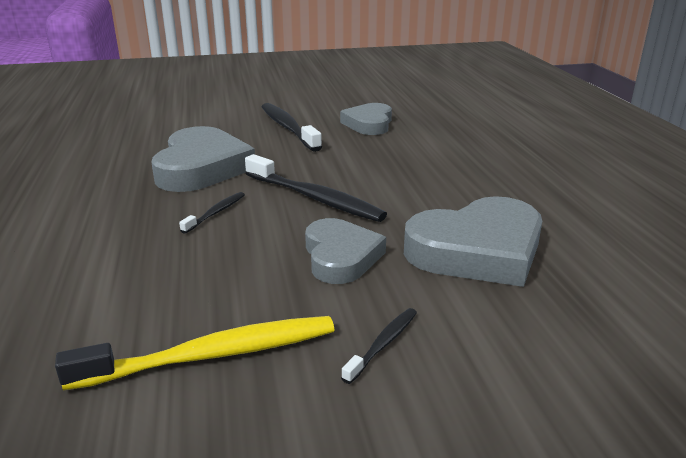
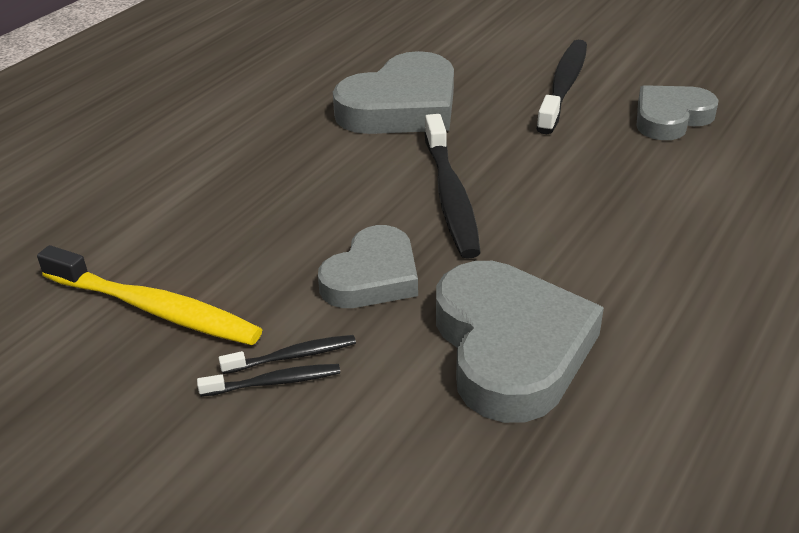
camera: 45 degrees right, 10 degrees up
black toothbrush [179,192,245,234] -> black toothbrush moved to [219,335,356,374]
grey heart [404,196,542,287] -> grey heart turned 120 degrees counterclockwise [436,261,604,423]

